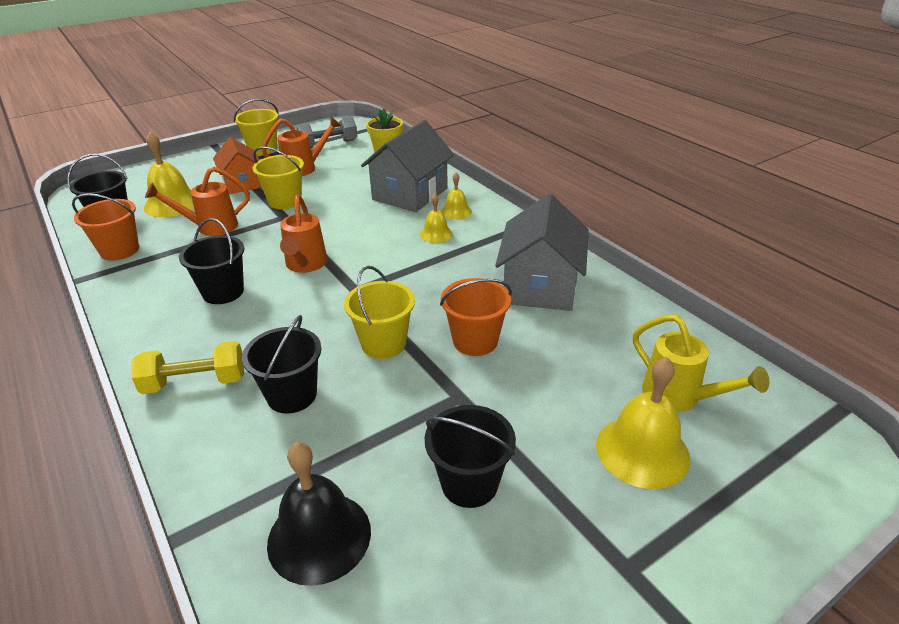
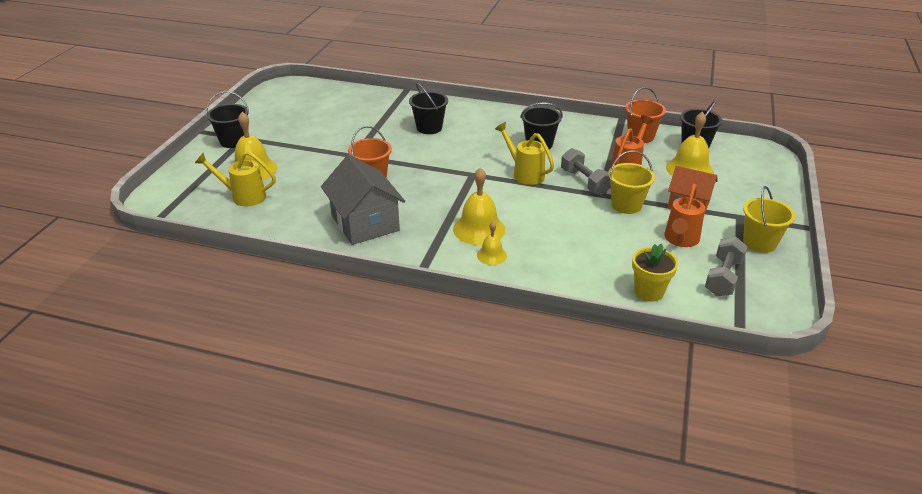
camera: 140 degrees right, 0 degrees up
yellow dumbbell [132,341,244,394] -> none
black bell [267,442,371,586] -> none
orange watering can [280,194,327,273] -> yellow watering can [495,122,554,185]
yellow bucket [344,266,415,359] -> none
grey house [361,120,454,212] -> none
yellow bell [420,194,453,243] -> yellow bell [453,167,505,245], size x1.81
black bucket [425,405,516,508] -> black bucket moved to [206,91,249,148]
none -> grey dumbbell [561,148,611,195]

